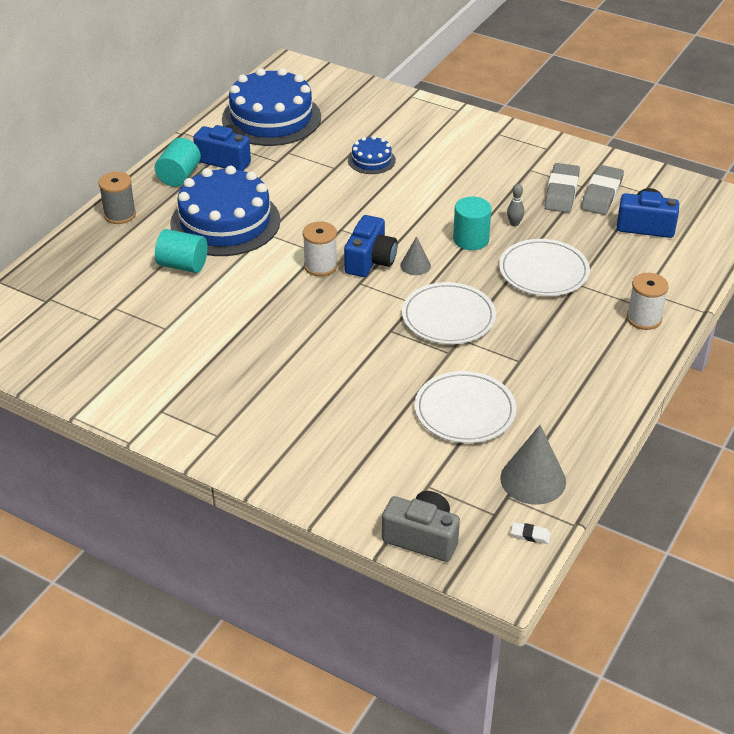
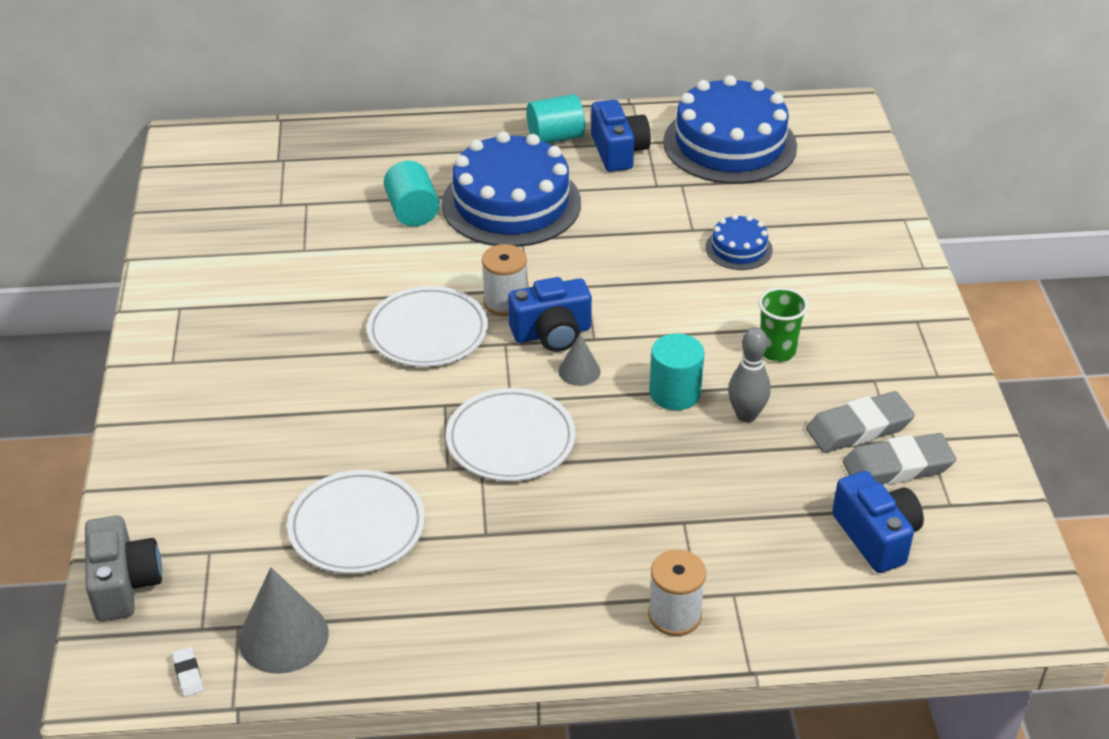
camera: 55 degrees right, 0 degrees up
grey spool [98,172,136,224] -> none
white plate [499,239,590,296] -> white plate moved to [367,286,488,367]
grey bowling pin [507,184,524,226] -> grey bowling pin [728,327,771,423], size x1.63
none -> green cup [759,287,808,362]

